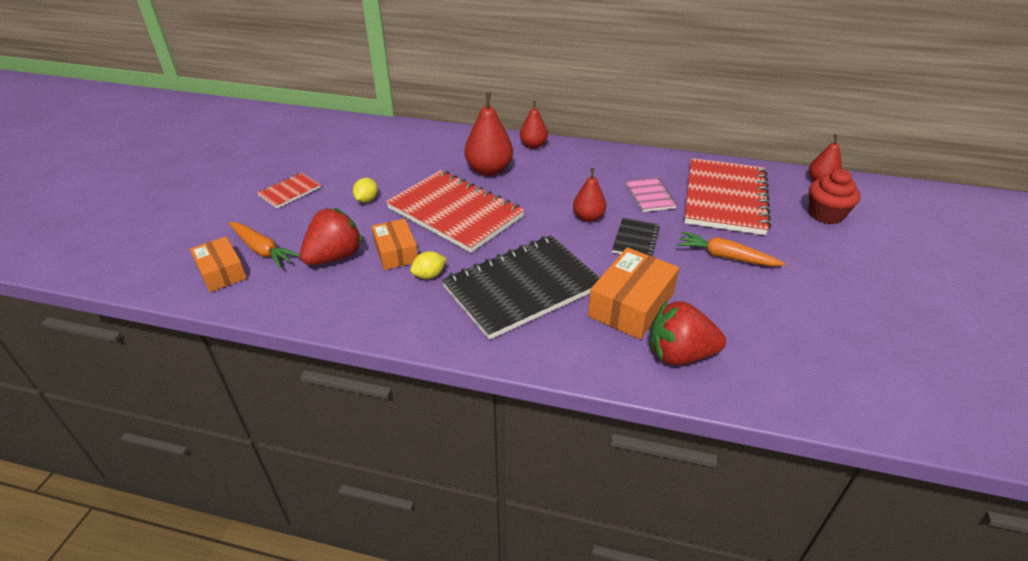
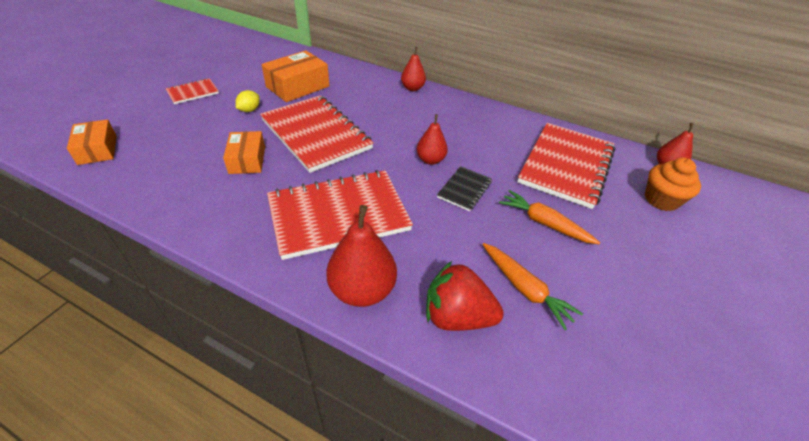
camera: 10 degrees right, 5 degrees up
orange carrot [229,222,300,268] -> orange carrot moved to [482,243,583,330]
red strawberry [300,208,363,265] -> none
yellow lemon [410,251,447,279] -> none
black notebook [442,235,600,340] -> red notebook [267,170,413,260]
red pear [464,92,513,176] -> red pear moved to [326,205,397,307]
orange box [588,247,679,340] -> orange box moved to [261,50,329,102]
pink notebook [626,178,677,212] -> none
red cupcake [809,169,860,224] -> orange cupcake [644,158,701,211]

